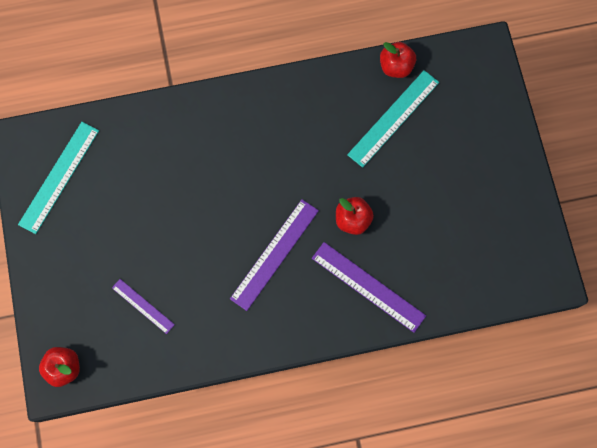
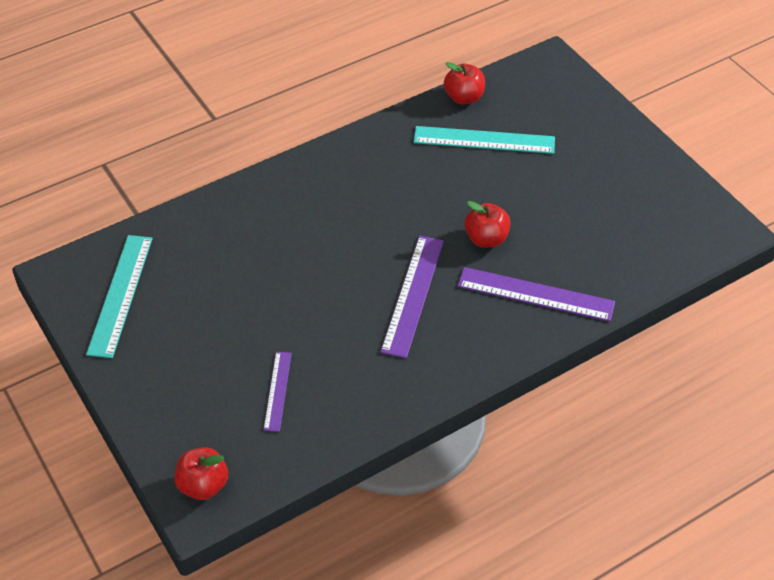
camera: 20 degrees left, 25 degrees down
purple ruler [112,279,175,334] -> purple ruler turned 75 degrees clockwise [263,352,292,432]
turquoise ruler [347,70,439,168] -> turquoise ruler turned 75 degrees clockwise [414,126,555,154]

